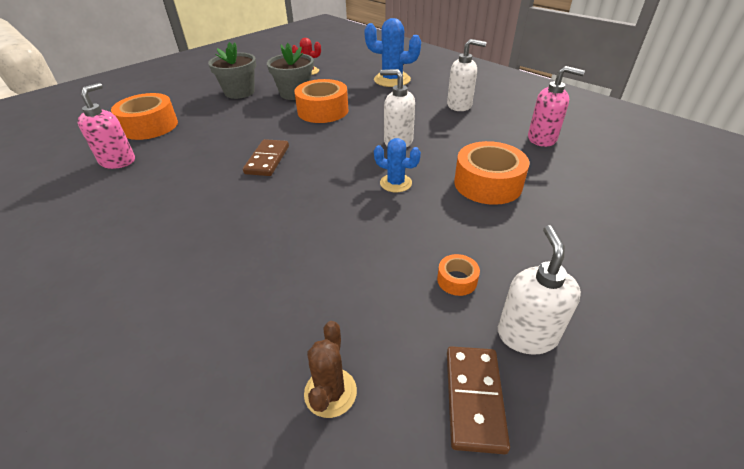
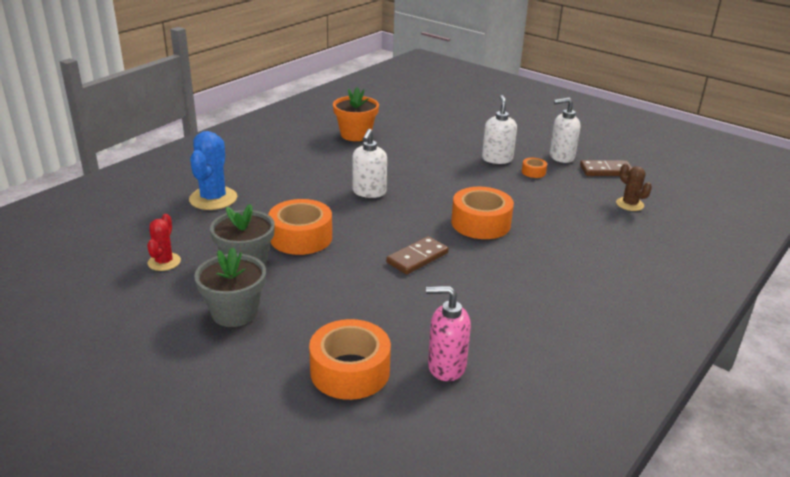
camera: 100 degrees left, 10 degrees down
brown domino [243,139,289,176] -> brown domino turned 45 degrees counterclockwise [386,236,449,275]
brown cactus [304,321,357,418] -> brown cactus turned 60 degrees clockwise [616,163,652,211]
blue cactus [374,138,421,192] -> none
white soap dispenser [447,39,486,111] -> white soap dispenser moved to [482,95,517,164]
orange tape [454,141,529,205] -> orange tape moved to [451,187,514,239]
pink soap dispenser [528,66,585,147] -> orange flower pot [333,87,379,141]

